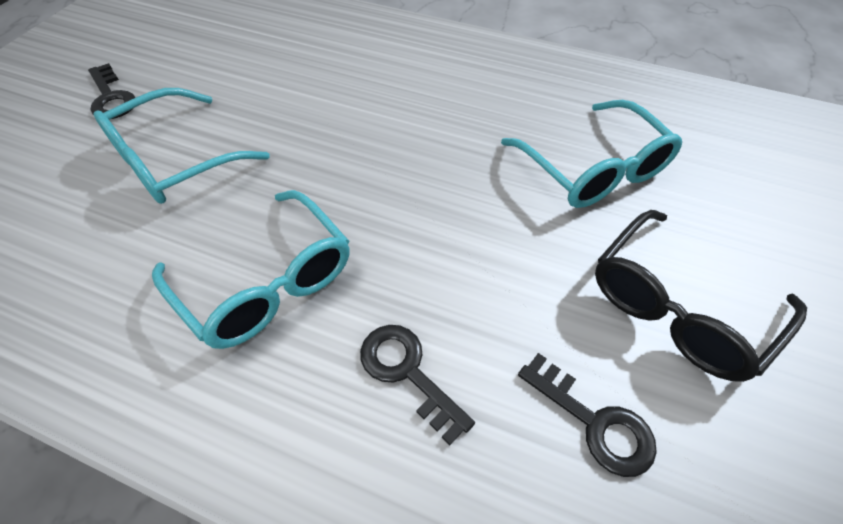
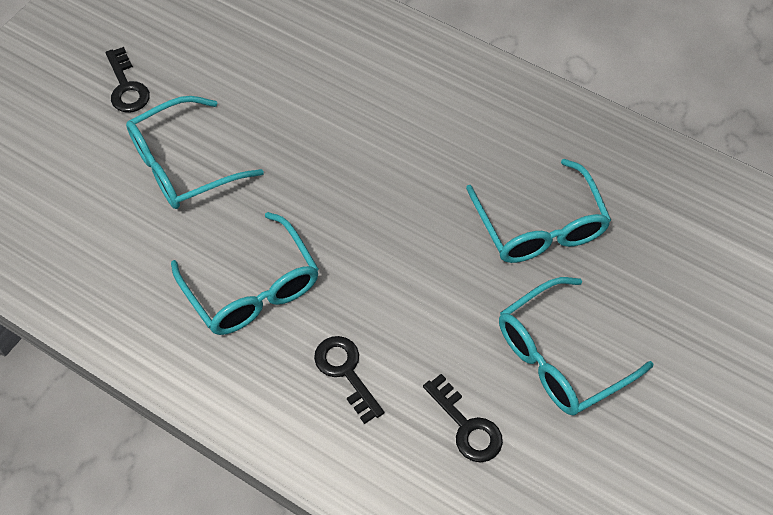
camera: 10 degrees right, 5 degrees up
black glasses [595,210,807,382] -> turquoise glasses [499,277,654,416]

